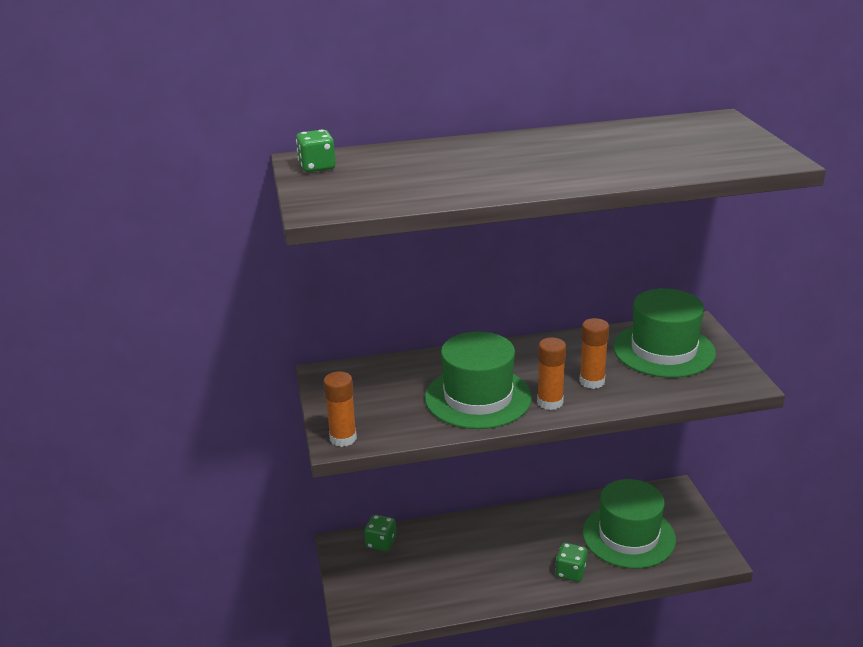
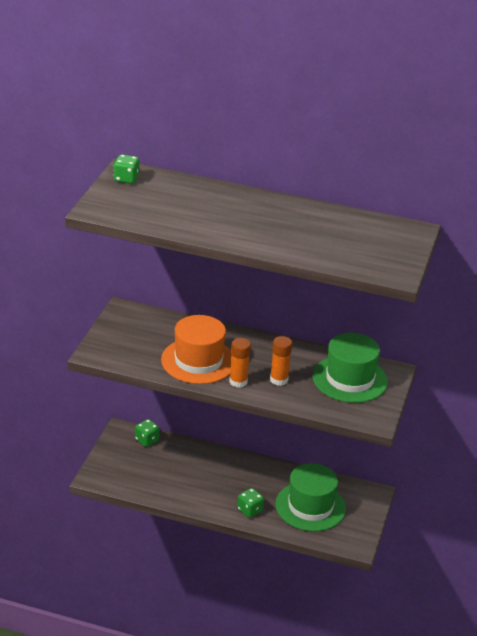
camera: 25 degrees right, 5 degrees up
orange glue stick [324,371,357,447] -> none
green hat [425,332,532,429] -> orange hat [161,315,232,384]

